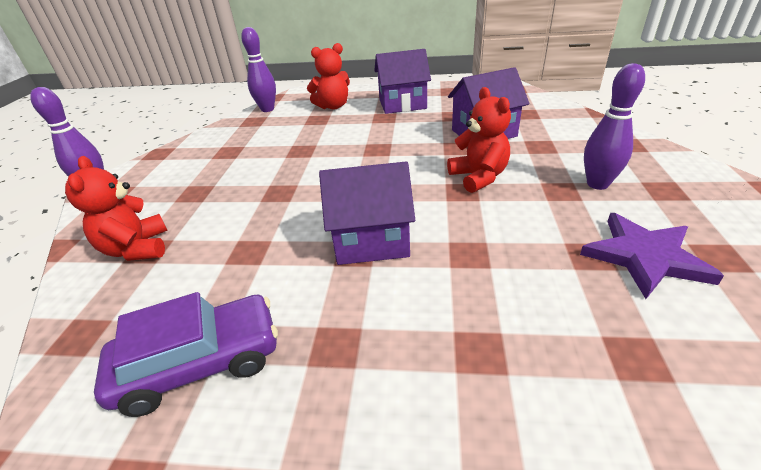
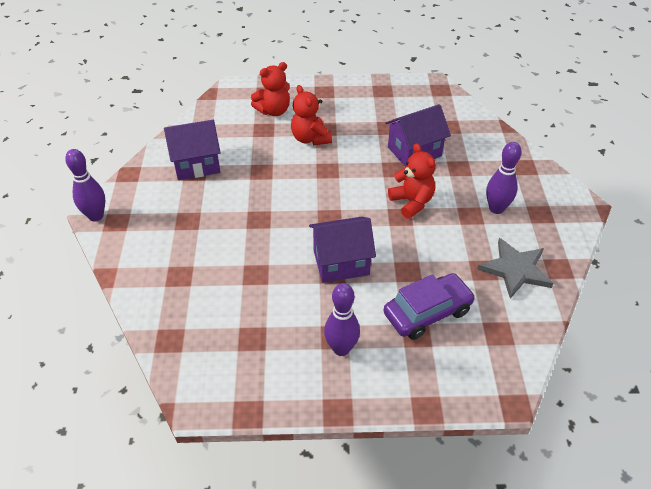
camera: 10 degrees left, 10 degrees up
red teddy bear [65,156,168,261] -> red teddy bear moved to [291,85,332,145]
purple car [94,292,278,417] -> purple car moved to [384,273,476,340]
purple bowling pin [241,27,276,112] -> purple bowling pin moved to [324,283,360,356]
purple house [374,49,431,114] -> purple house moved to [164,120,221,180]
purple star [580,213,724,299] -> grey star [477,238,554,299]

